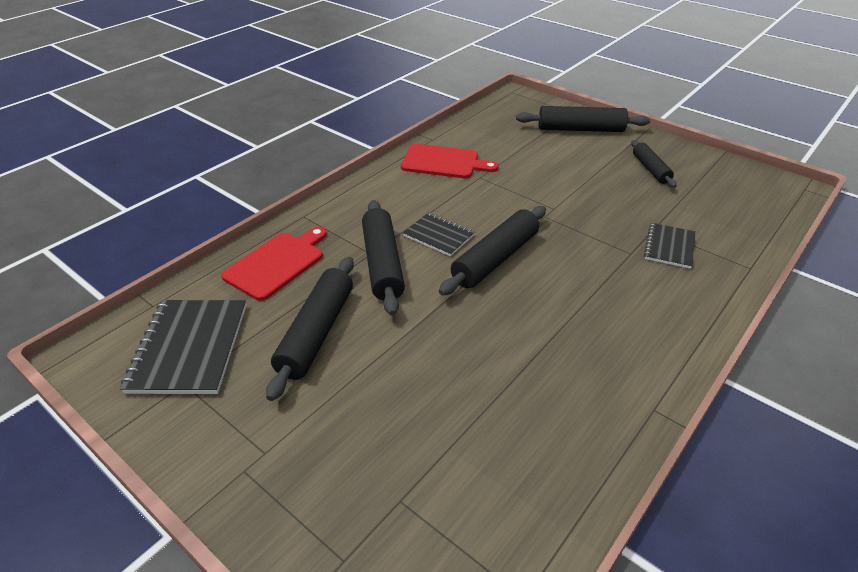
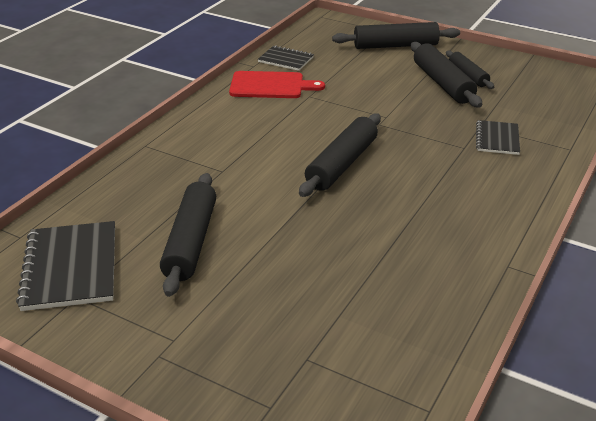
camera: 10 degrees left, 5 degrees down
red cutting board [221,227,327,301] -> none
black rolling pin [362,200,405,316] -> black rolling pin moved to [411,42,482,108]
black notebook [403,213,475,256] -> black notebook moved to [258,46,314,71]

